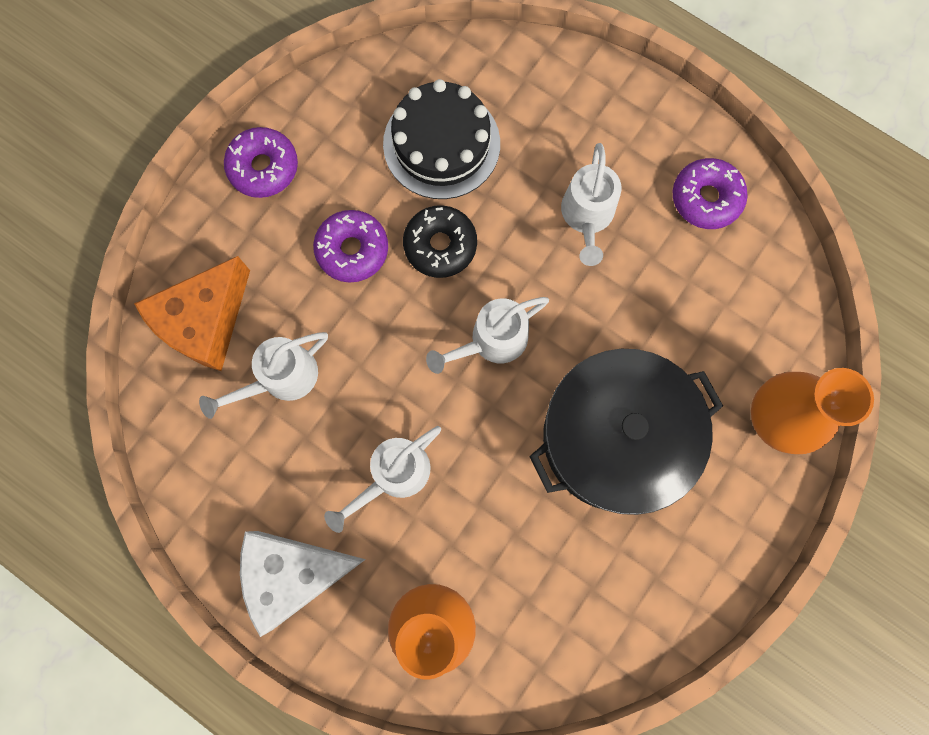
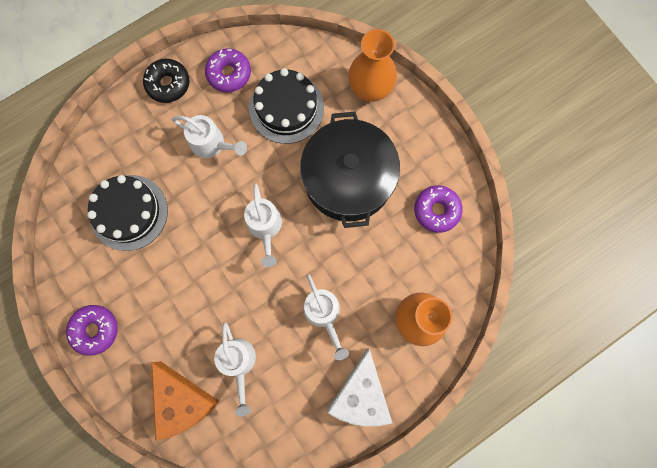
camera: 70 degrees left, 0 degrees up
purple donut [313,210,388,283] -> purple donut moved to [414,185,463,233]
black donut [403,205,477,278] -> black donut moved to [143,59,190,103]
none -> black cake [249,68,324,144]

